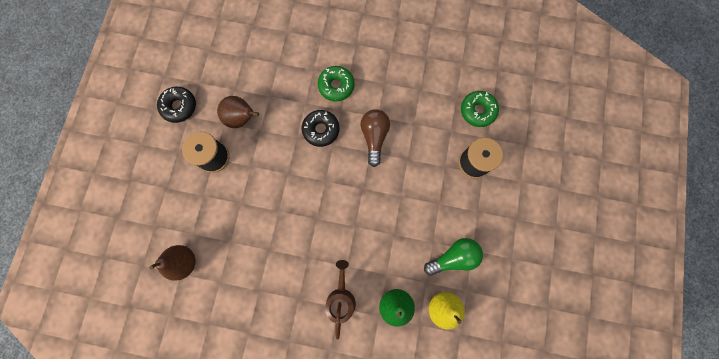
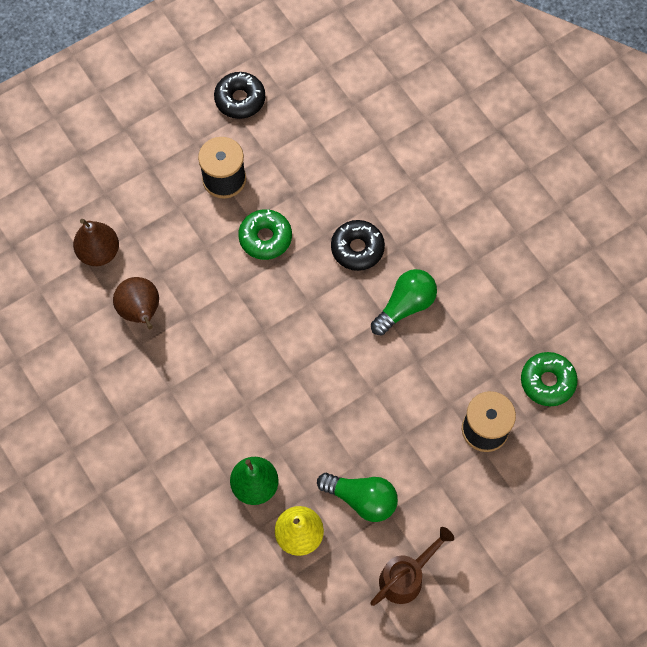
camera: 45 degrees right, 10 degrees down
brown pear [217,96,259,128] -> brown pear moved to [113,277,159,329]
green donut [318,66,355,101] -> green donut moved to [238,209,292,260]
brown watering can [325,260,356,340] -> brown watering can moved to [370,527,454,606]
brown light bulb [361,109,390,167] -> green light bulb [371,269,437,335]

